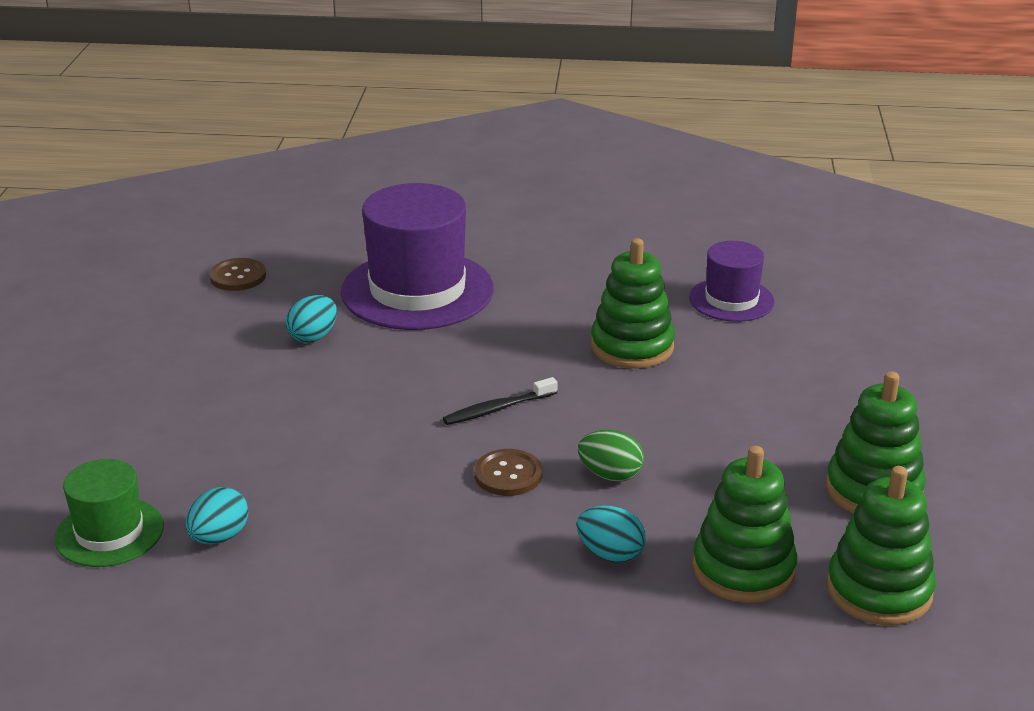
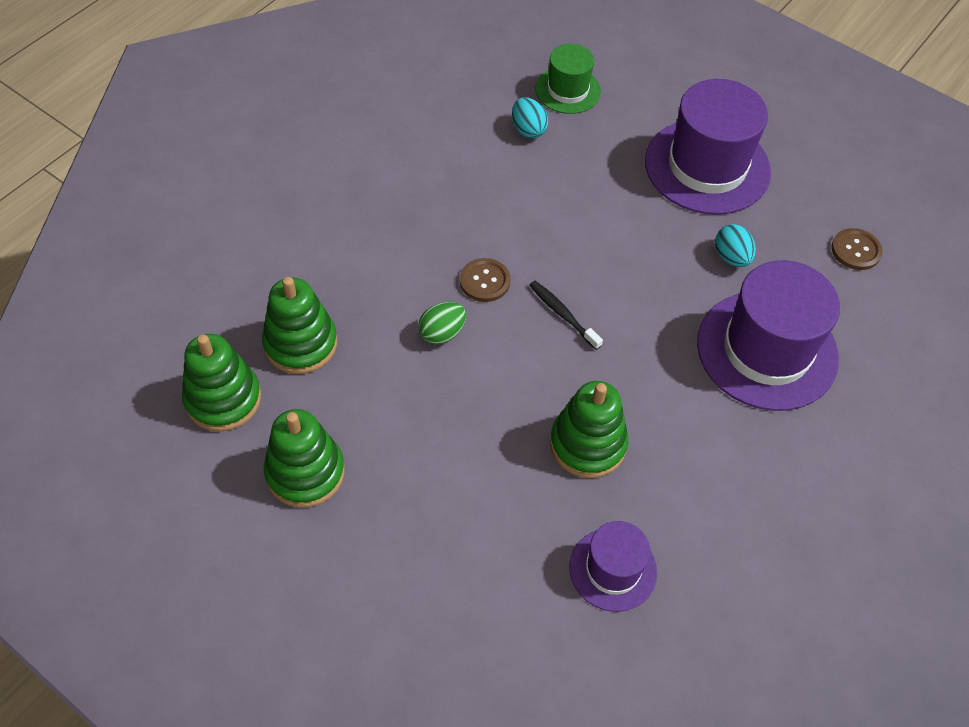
camera: 120 degrees right, 25 degrees up
black toothbrush [443,377,558,425] -> black toothbrush turned 45 degrees counterclockwise [529,281,603,350]
turquoise egg [577,506,646,563] -> none
none -> purple hat [645,79,771,215]

